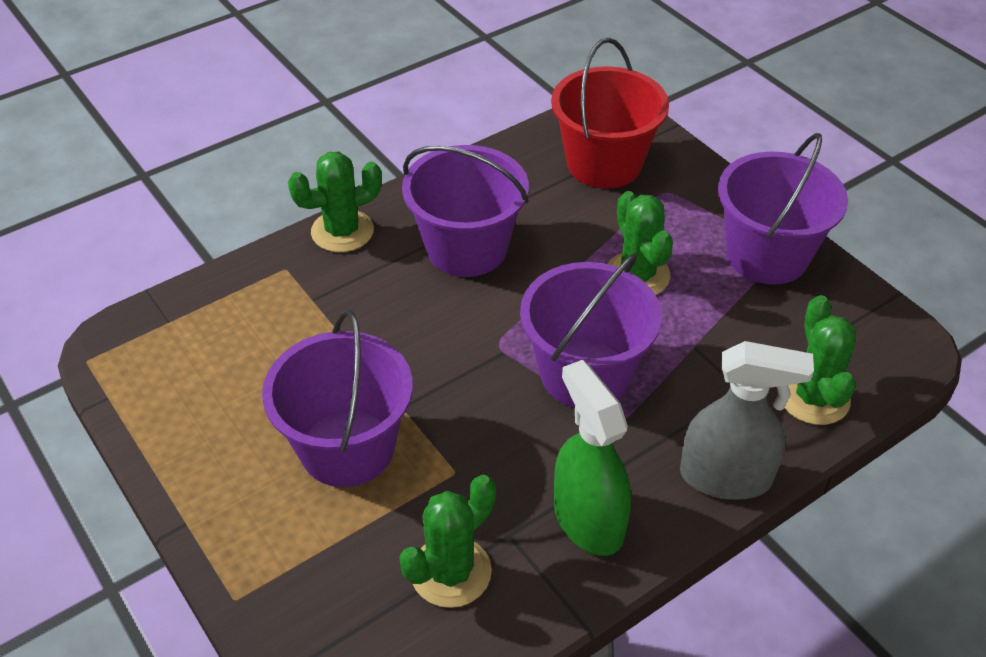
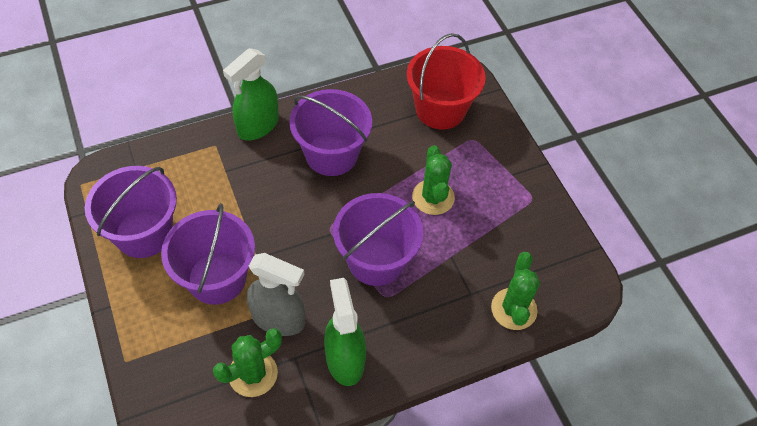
camera: 10 degrees right, 10 degrees up
green cactus [288,152,382,252] -> green spray bottle [223,48,279,140]
grey spray bottle [680,341,814,500] -> grey spray bottle moved to [247,253,305,336]
purple bucket [718,133,848,285] -> purple bucket moved to [85,166,177,258]

